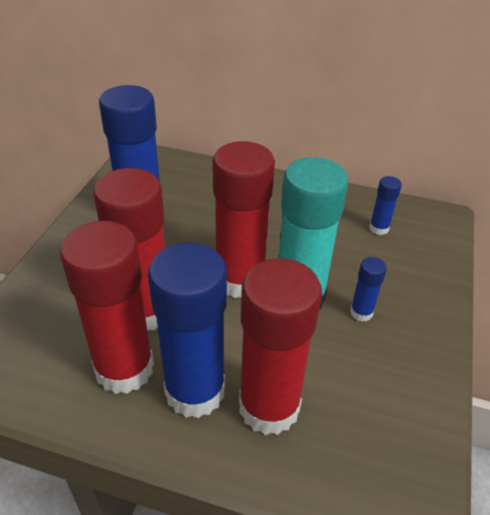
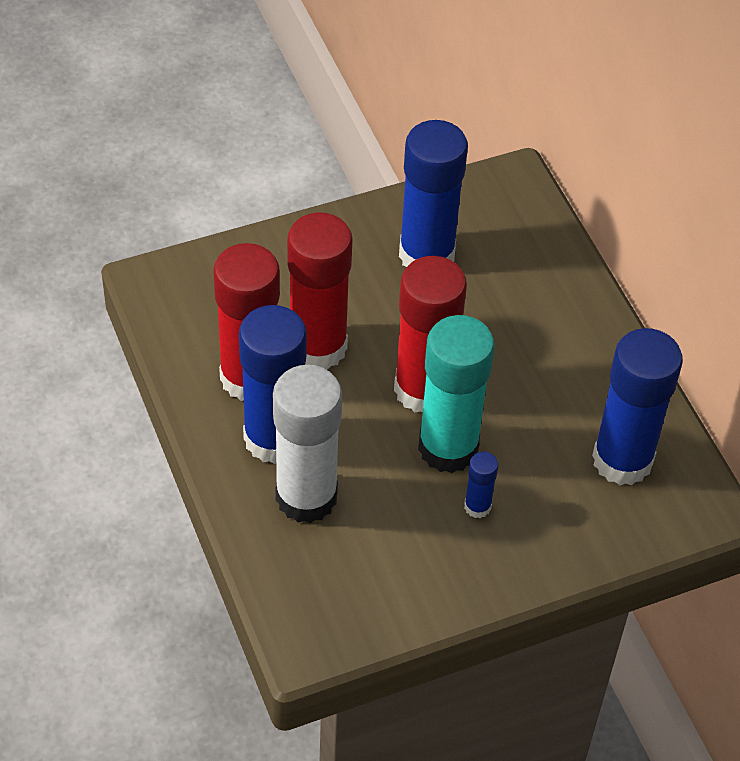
camera: 50 degrees right, 10 degrees up
red glue stick [239,258,322,435] -> white glue stick [273,365,342,523]
blue glue stick [369,176,402,235] -> blue glue stick [592,328,683,485], size x2.28

